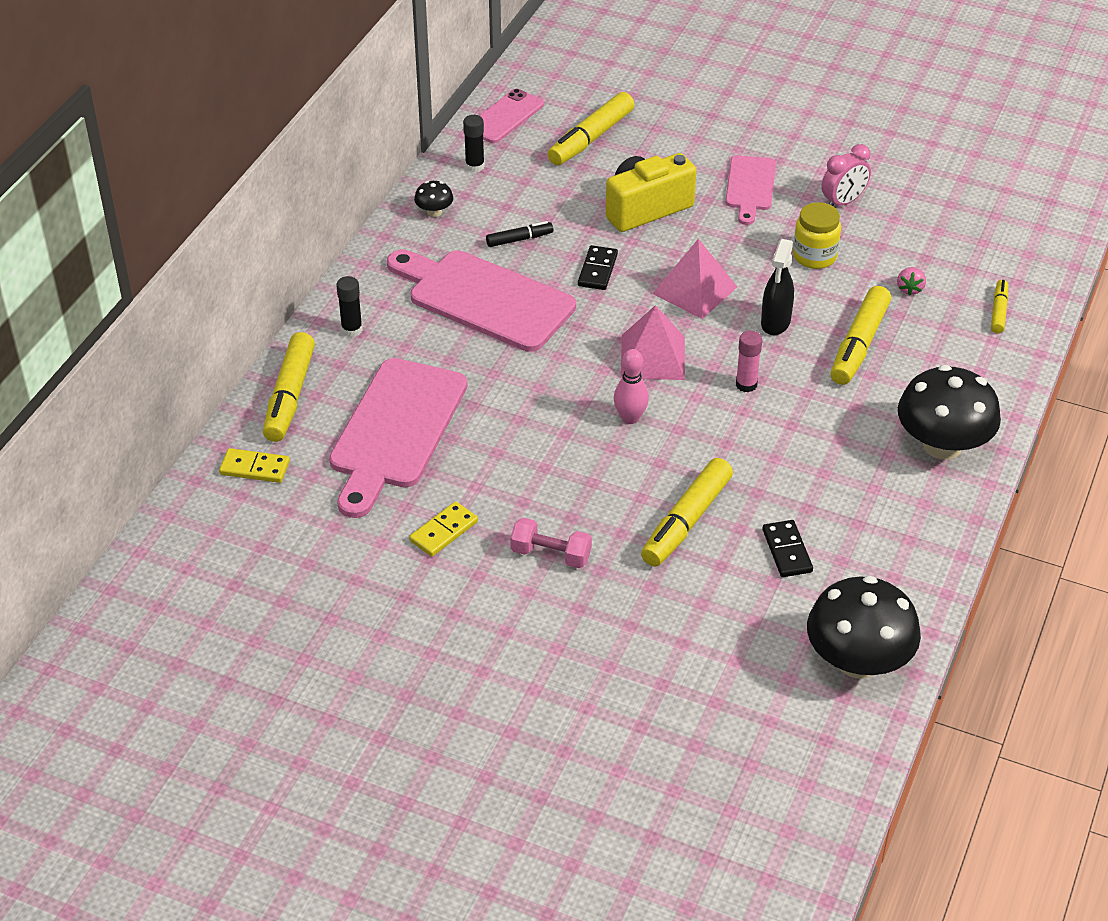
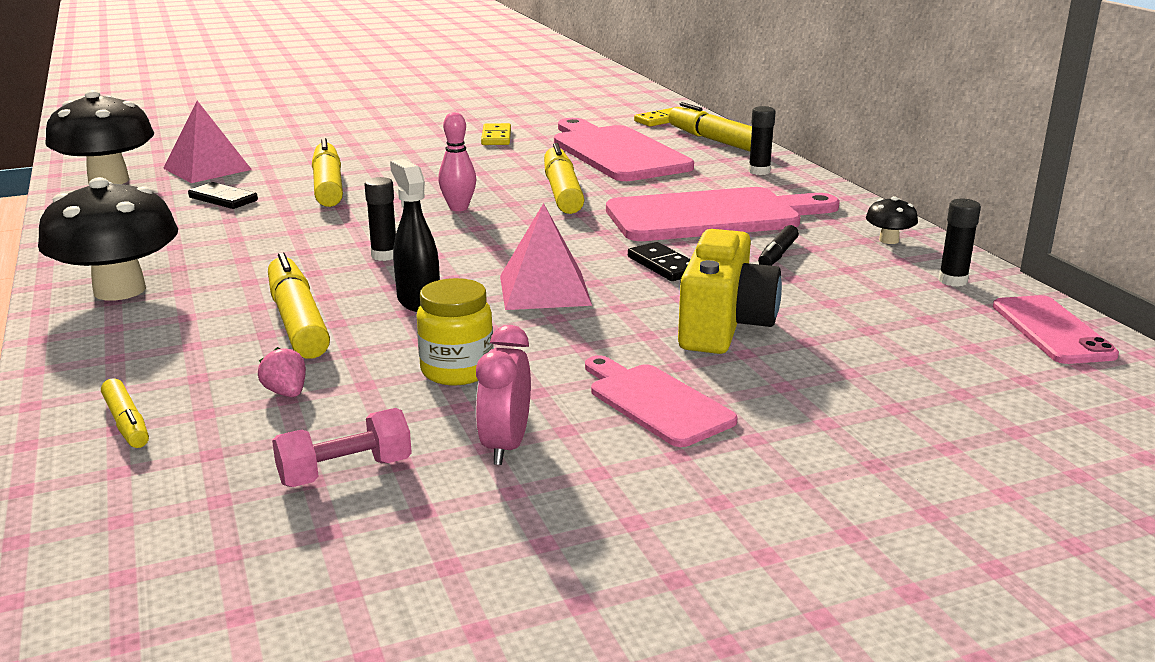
camera: 135 degrees right, 20 degrees down
pink dumbbell [510,518,592,568] -> pink dumbbell moved to [272,408,412,487]
yellow marker [548,92,634,165] -> yellow marker moved to [544,143,584,214]
pink pyramid [621,305,685,380] -> pink pyramid moved to [163,101,252,183]
pink glue stick [736,331,762,393] -> black glue stick [364,177,396,261]

